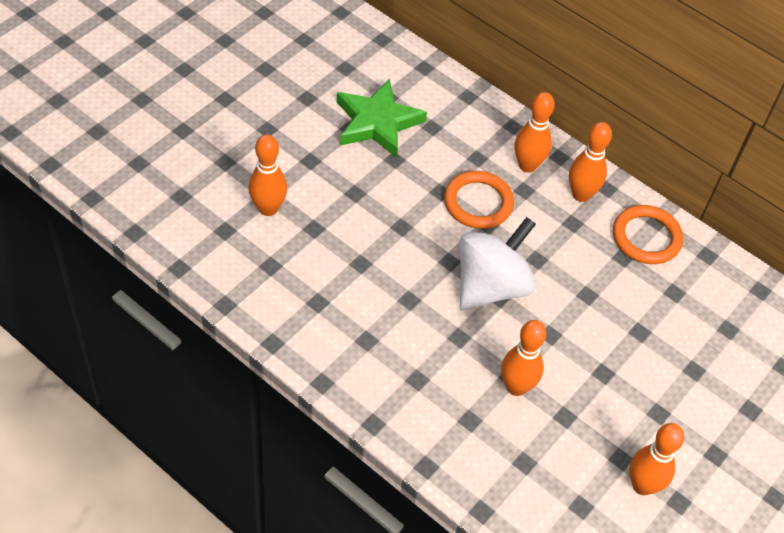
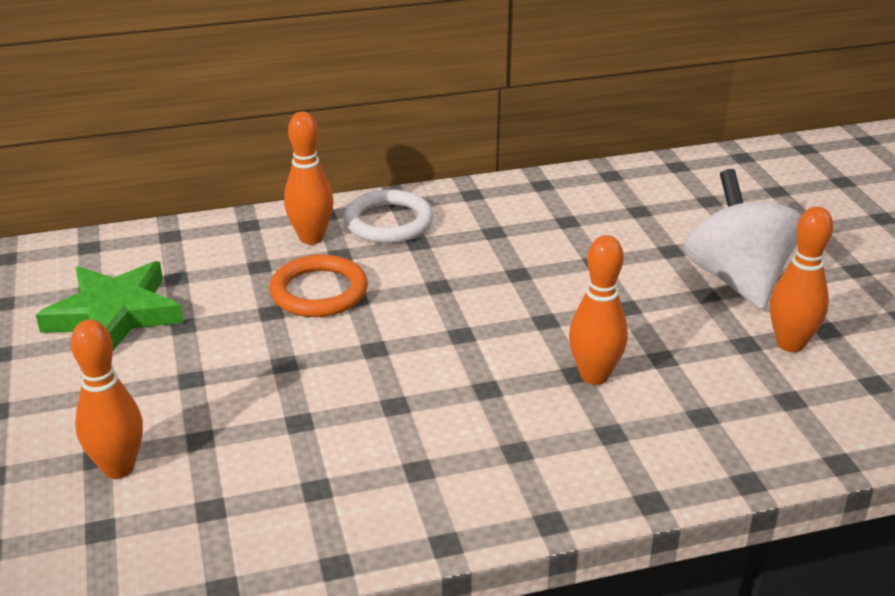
camera: 50 degrees left, 20 degrees down
white spinning top [459,217,536,310] -> white spinning top moved to [684,169,801,310]
orange bowling pin [569,122,612,202] -> white ring [344,189,434,243]
orange ring [613,205,683,264] -> none

